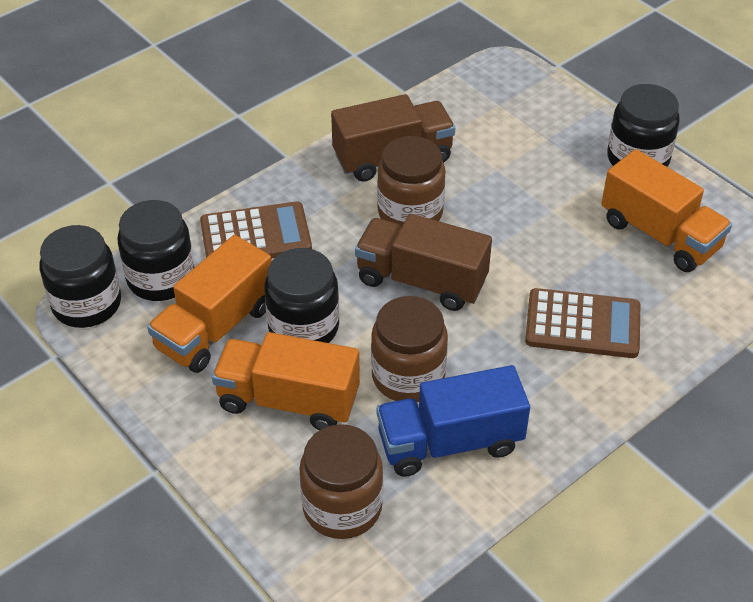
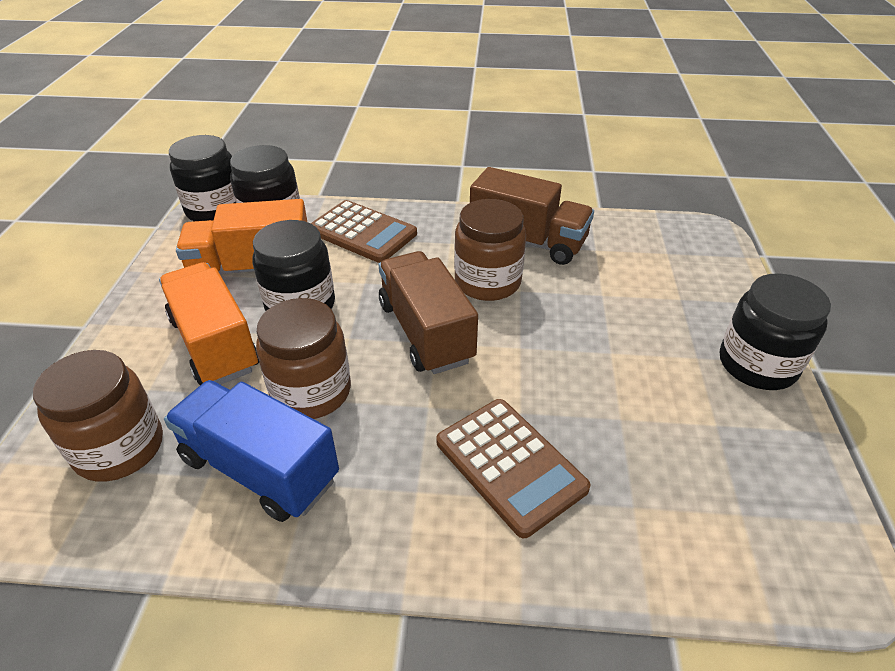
camera: 45 degrees right, 5 degrees down
orange truck [601,149,732,272] -> none

